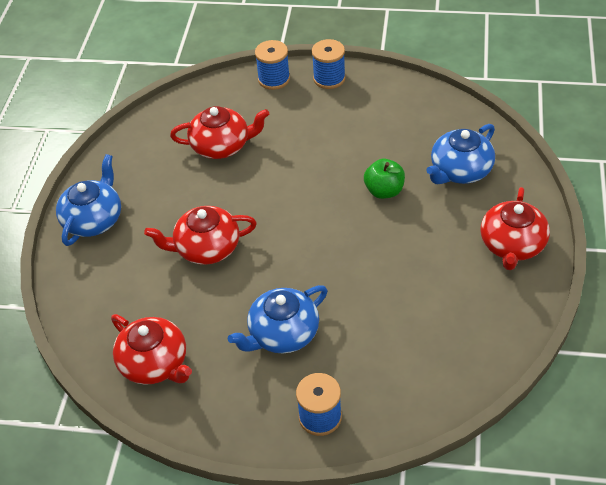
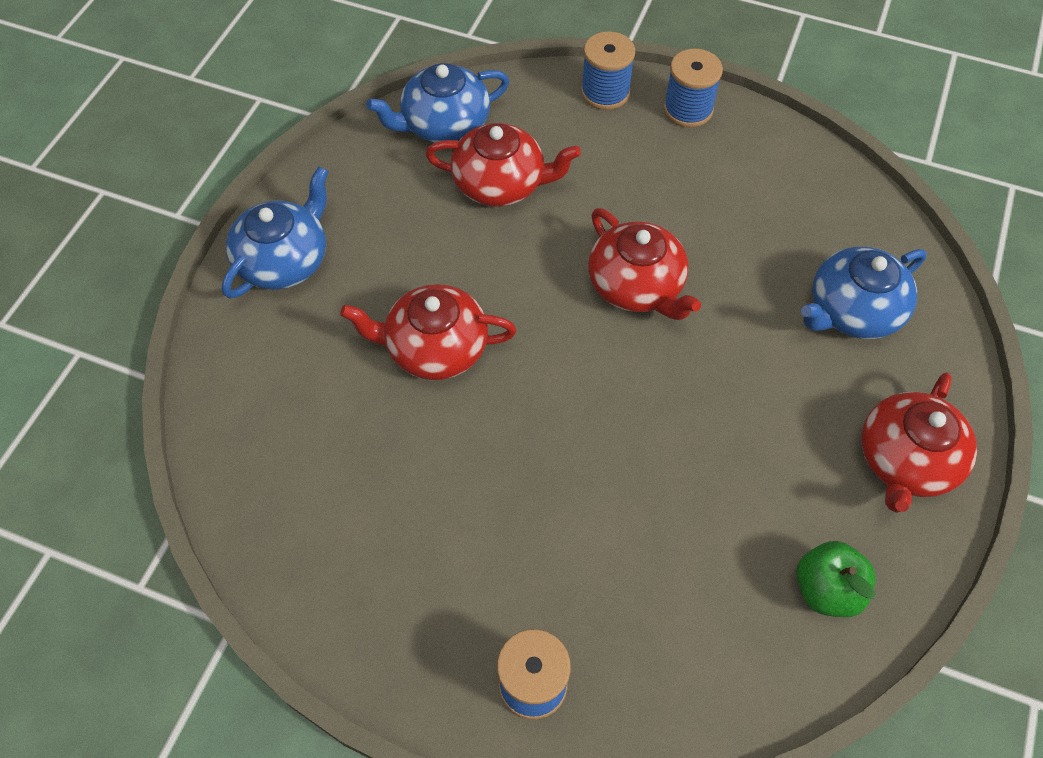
camera: 10 degrees right, 10 degrees up
red teapot [111,314,192,385] -> red teapot moved to [588,208,701,320]
blue teapot [228,285,327,353] -> blue teapot moved to [366,63,509,143]
green apple [364,159,405,199] -> green apple moved to [796,541,876,617]

